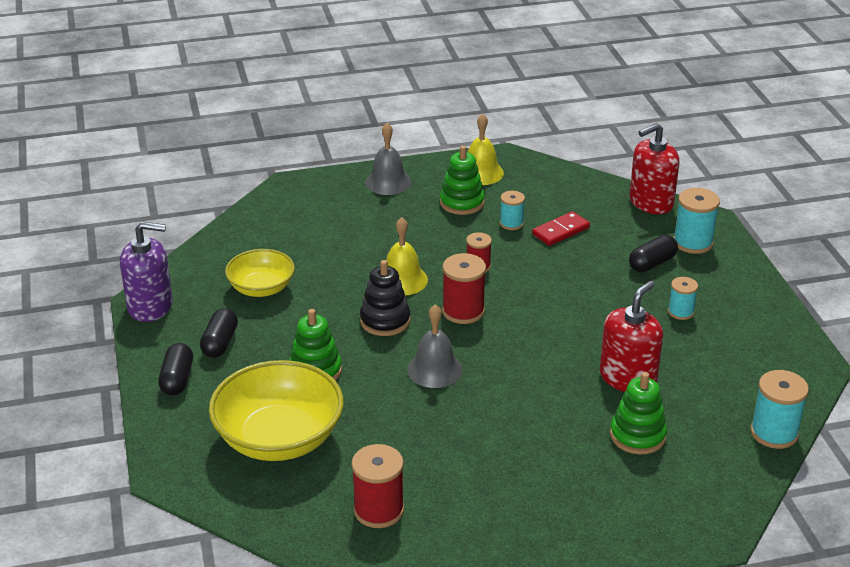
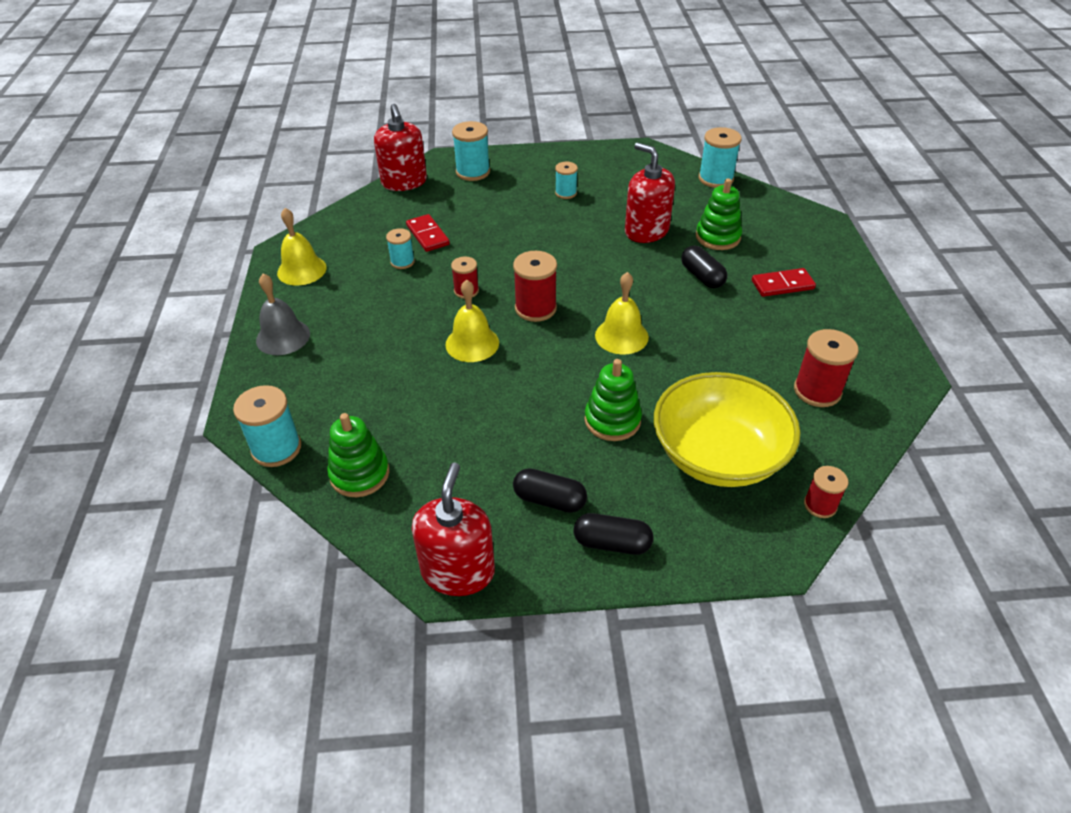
camera: 80 degrees left, 10 degrees up
purple soap dispenser [120,222,173,322] -> red soap dispenser [412,463,495,596]
yellow bowl [225,249,295,297] -> none
black stacking toy [360,260,410,336] -> none
grey bell [407,304,462,388] -> yellow bell [595,272,649,354]
green stacking toy [440,146,485,215] -> green stacking toy moved to [327,413,389,497]
black capsule [629,235,678,272] -> black capsule moved to [681,245,727,288]
none -> turquoise spool [233,385,301,467]
none -> red domino [752,268,816,297]
none -> red spool [804,466,849,518]

